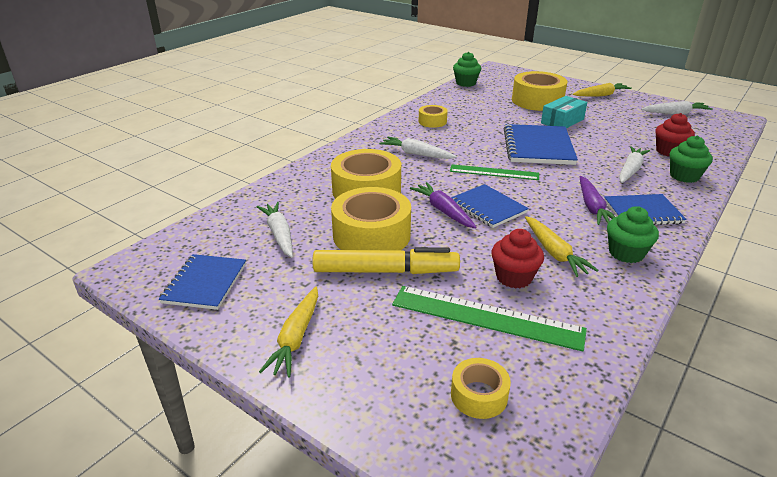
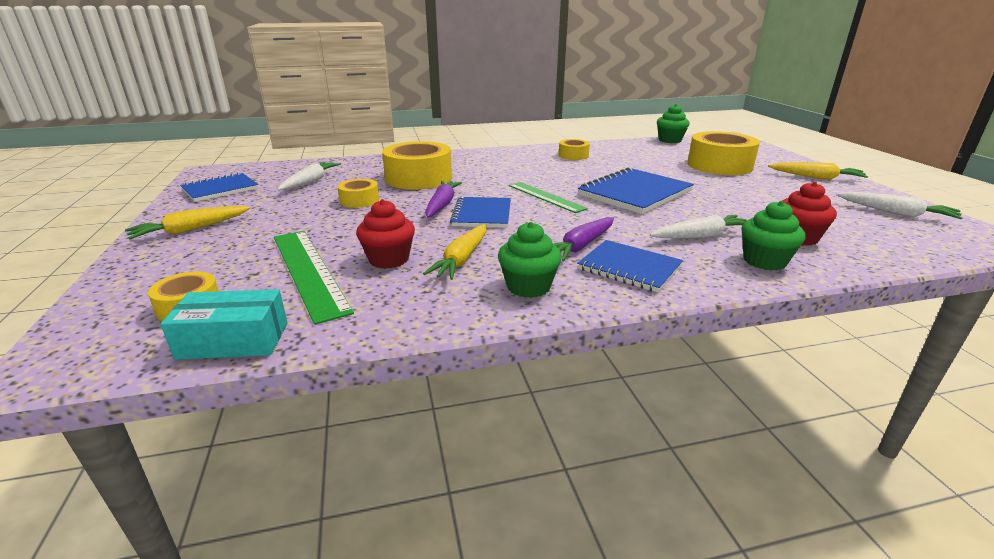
camera: 40 degrees right, 5 degrees down
yellow marker [312,247,460,274] -> none
yellow tape [331,187,411,250] -> yellow tape [338,179,379,208], size x0.52
white carrot [379,137,457,159] -> none
turquoise box [541,96,587,128] -> turquoise box moved to [161,289,287,360]

